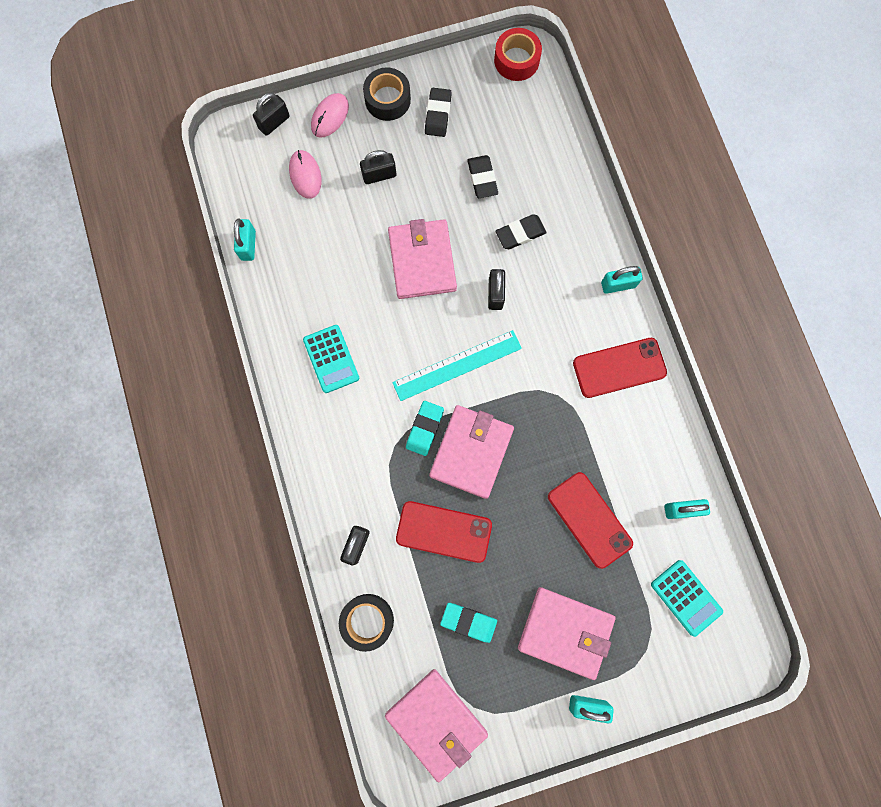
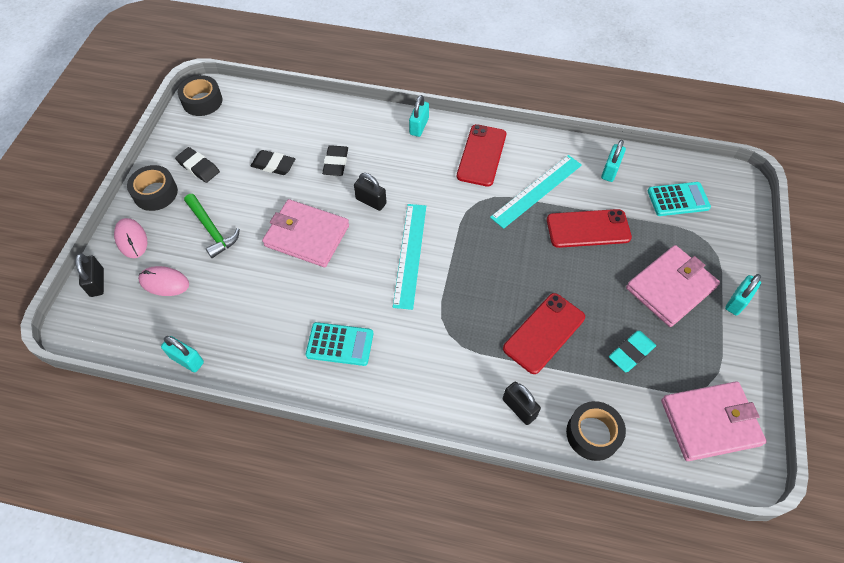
camera: 60 degrees left, 20 degrees down
black padlock [360,150,396,184] -> green hammer [184,194,240,258]
turquoise eraser [406,401,444,456] -> none
pink wallet [429,405,514,499] -> none
red tape [494,28,542,81] -> black tape [177,75,222,116]
none -> turquoise ruler [490,155,582,229]

